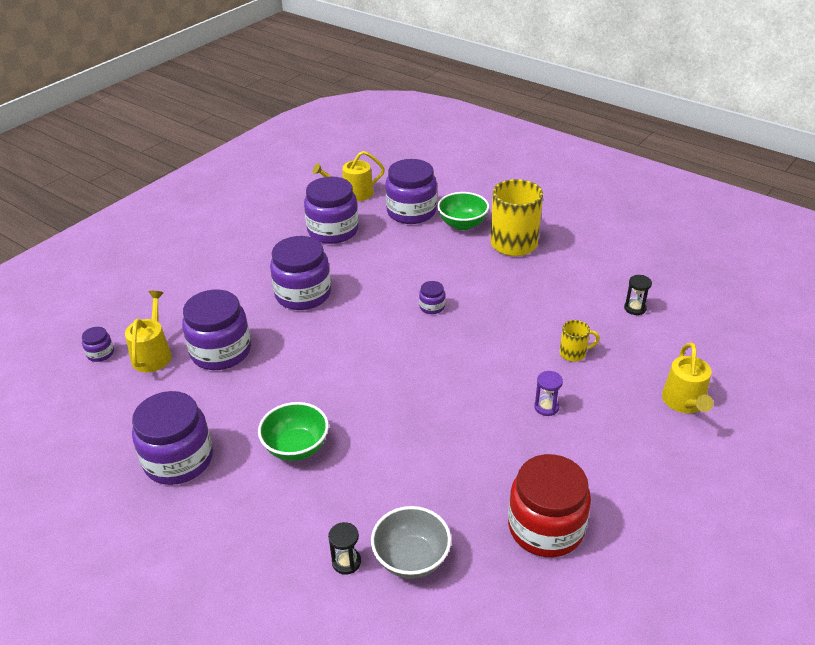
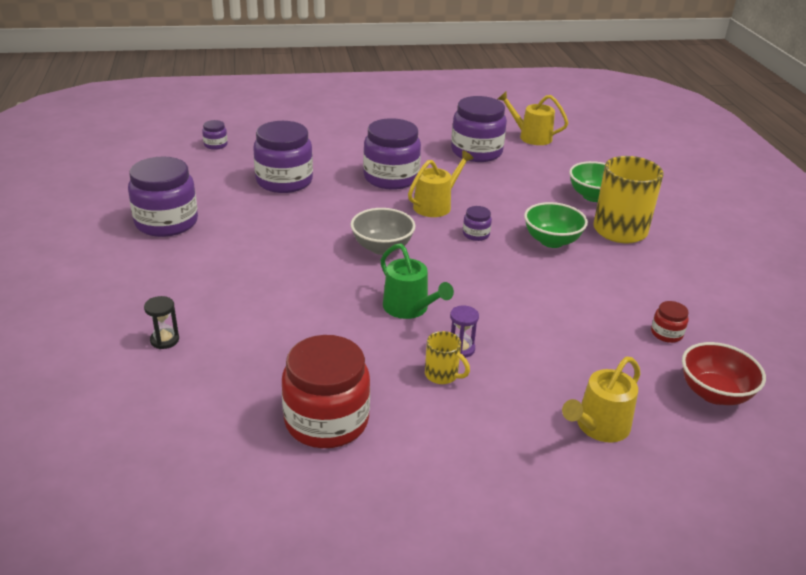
camera: 40 degrees right, 5 degrees down
yellow watering can [125,291,172,372] -> yellow watering can moved to [408,150,474,217]
green bowl [258,402,329,461] -> green bowl moved to [524,202,588,248]
grey bowl [371,506,451,579] -> grey bowl moved to [351,208,416,255]
purple jar [386,159,437,224] -> none
yellow mug [560,320,600,362] -> yellow mug moved to [425,331,470,384]
black hourglass [624,275,652,315] -> red jar [651,301,689,343]
none -> green watering can [381,244,454,319]
none -> red bowl [682,342,766,405]

